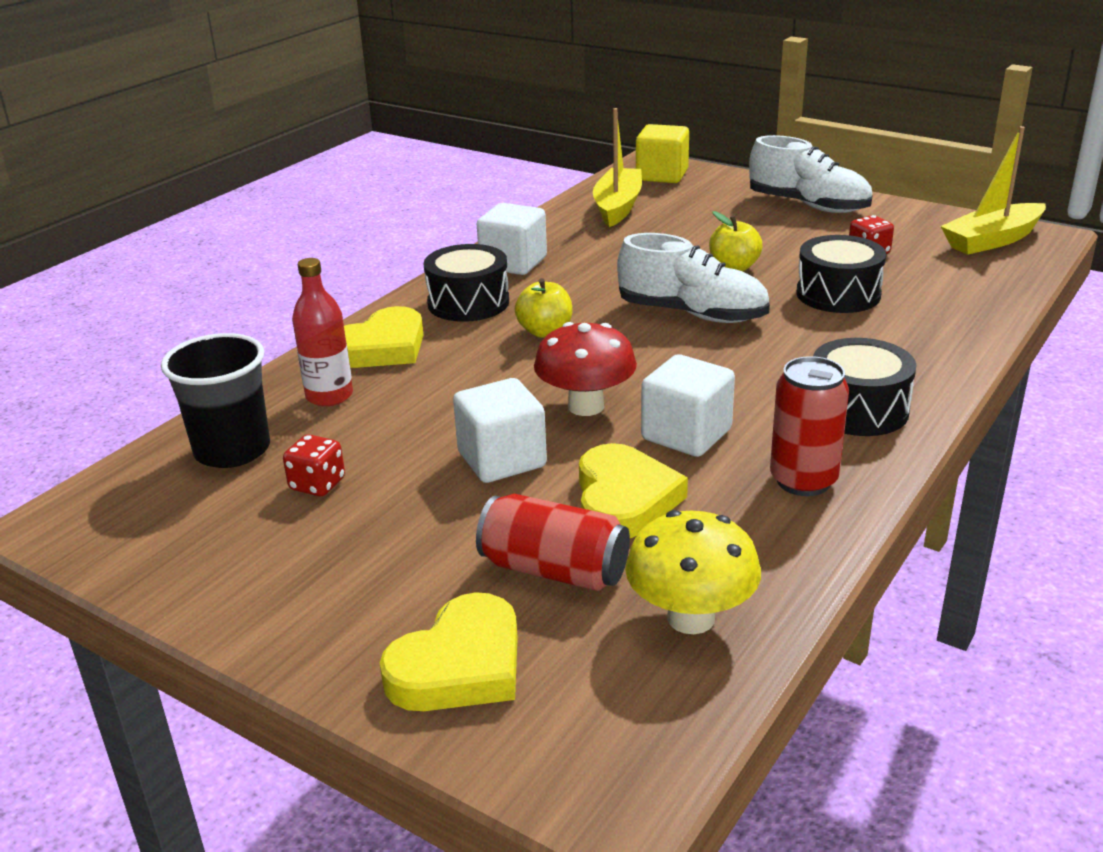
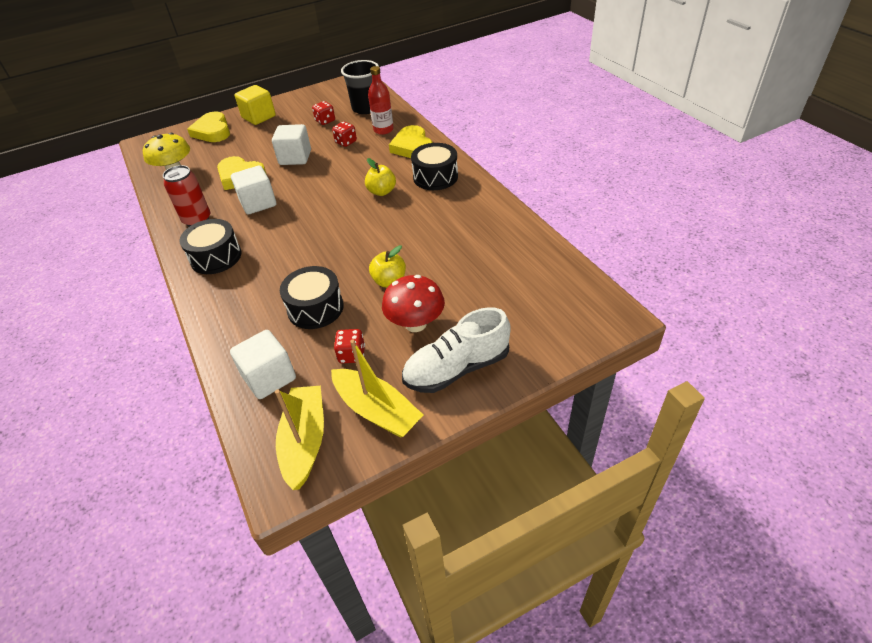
camera: 120 degrees right, 15 degrees up
red can [476,494,630,591] -> none
white cube [477,203,547,275] -> white cube moved to [230,330,296,399]
red mushroom [534,322,637,416] -> red mushroom moved to [382,275,445,332]
yellow boat [593,108,642,227] -> yellow boat moved to [331,340,424,438]
white shoe [617,233,770,323] -> none
yellow cube [636,124,689,183] -> yellow cube moved to [235,85,276,125]
none -> red dice [332,122,357,147]

